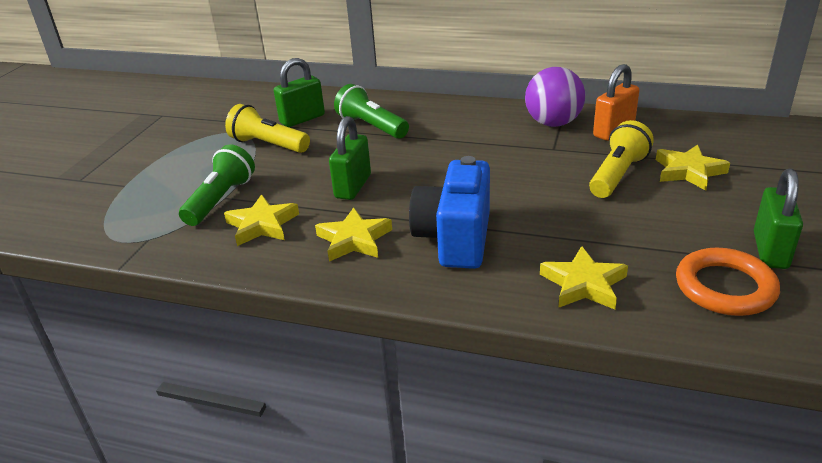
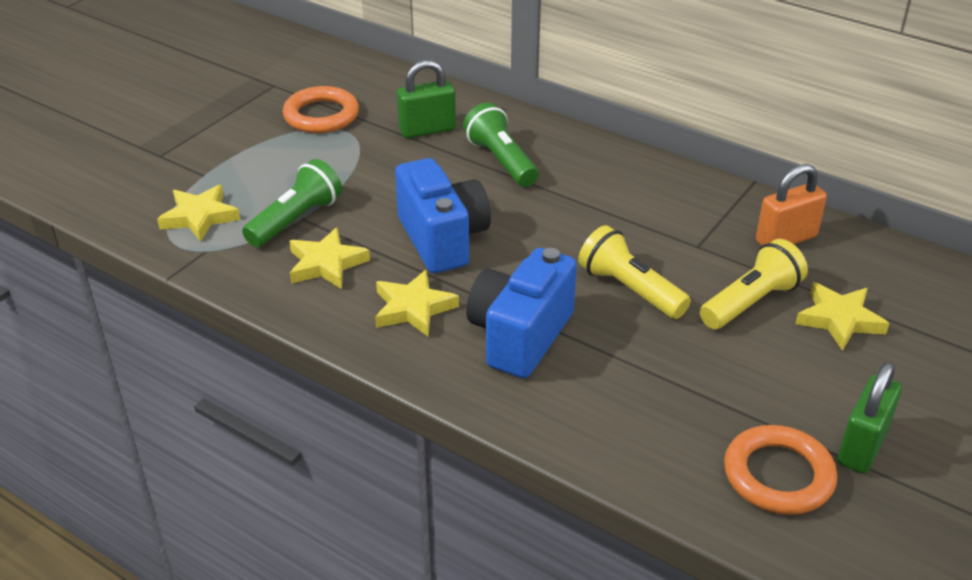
camera: 15 degrees right, 5 degrees up
yellow flashlight [225,104,310,153] -> yellow flashlight moved to [578,225,691,319]
green padlock [329,116,371,200] -> blue camera [395,158,491,273]
purple ball [525,67,585,127] -> none
yellow star [540,246,628,309] -> yellow star moved to [157,185,240,242]
none -> orange ring [283,86,359,133]

